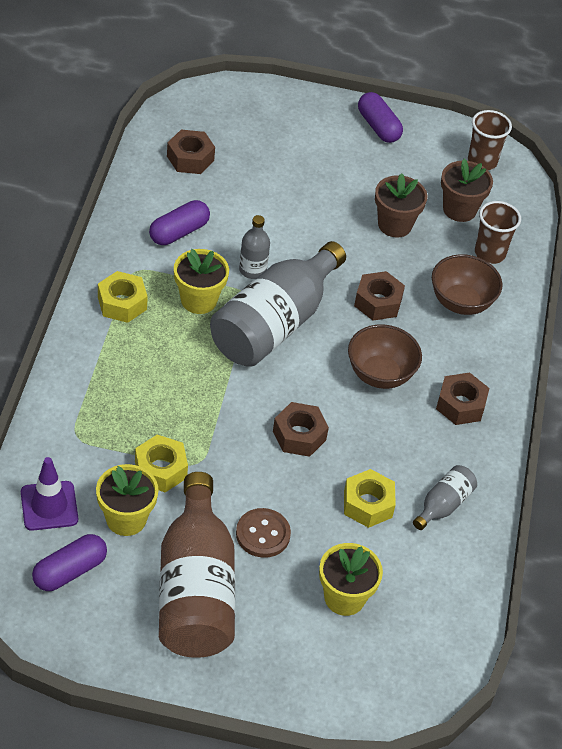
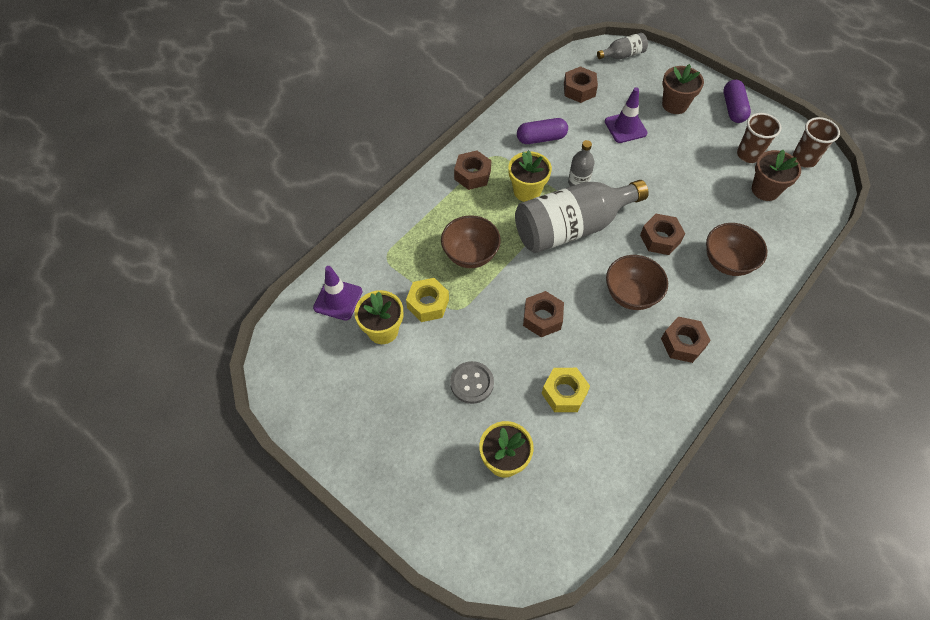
camera: 35 degrees right, 10 degrees up
purple capsule [32,534,107,591] -> none
yellow nut [98,271,148,323] -> brown nut [454,151,491,190]
brown bottle [159,472,235,658] -> none
brown button [236,508,291,558] -> grey button [450,361,494,404]
brown flower pot [375,173,428,237] -> brown flower pot moved to [662,64,704,114]
grey bottle [413,465,477,530] -> grey bottle moved to [597,33,648,59]
brown cup [475,201,521,264] -> brown cup moved to [737,113,781,163]
none -> brown bowl [441,215,501,268]
none -> purple traffic cone [605,87,648,143]

